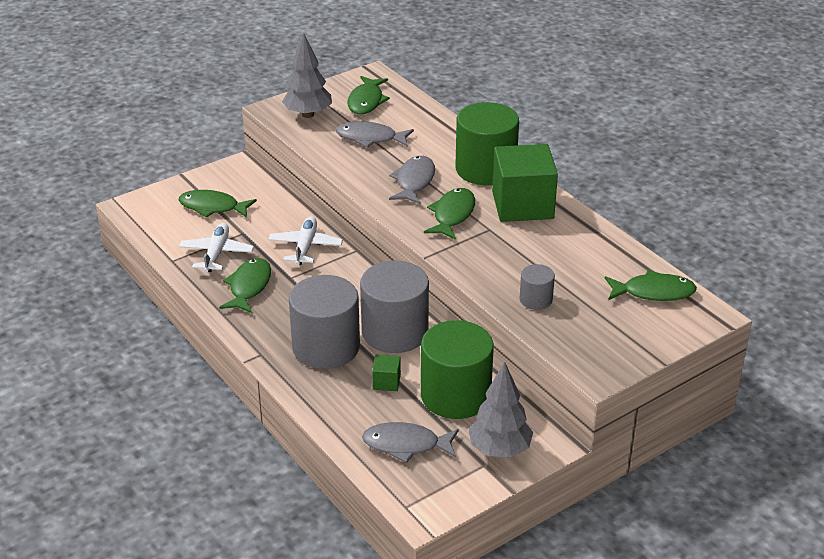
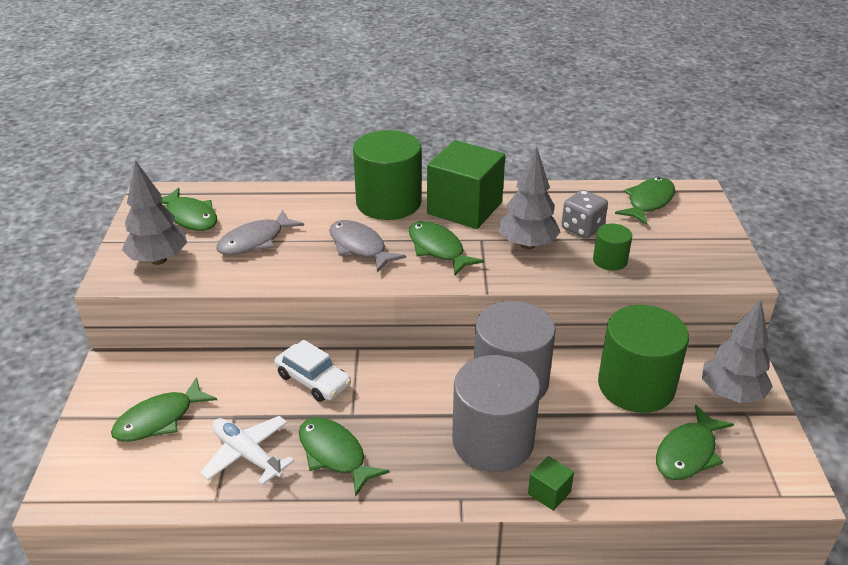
camera: 55 degrees left, 0 degrees up
white plane [268,216,343,265] -> white car [274,340,351,402]
grey fish [362,422,459,463] -> green fish [656,405,734,480]
green cube [372,354,401,391] -> green cube moved to [528,456,574,511]
grey cylinder [520,264,555,310] -> green cylinder [593,224,632,271]
none -> grey tree [498,146,561,250]
none -> grey dice [561,190,608,238]

